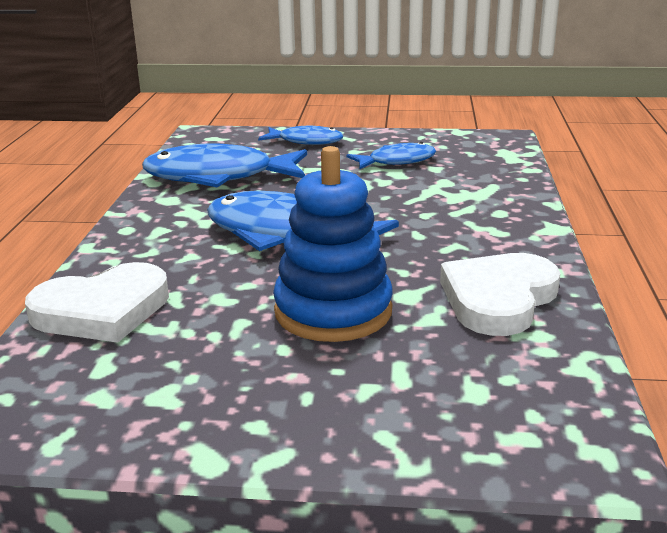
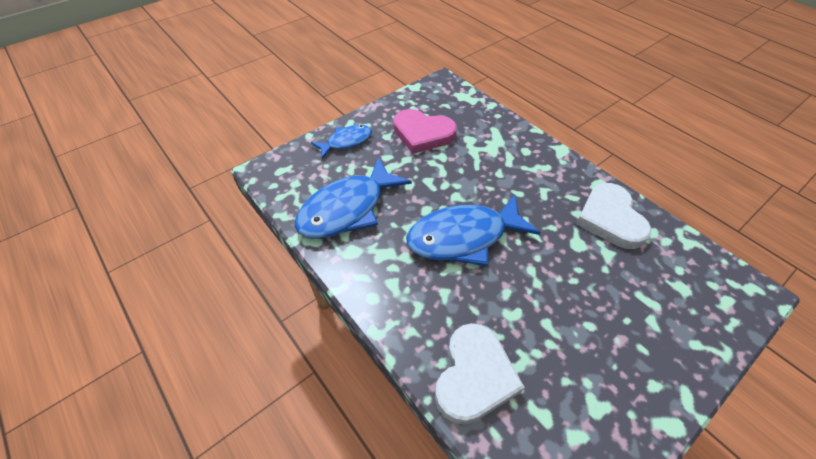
camera: 45 degrees left, 25 degrees up
blue stacking toy [273,146,393,342] -> none
blue fish [346,142,436,170] -> pink heart [393,109,457,154]

